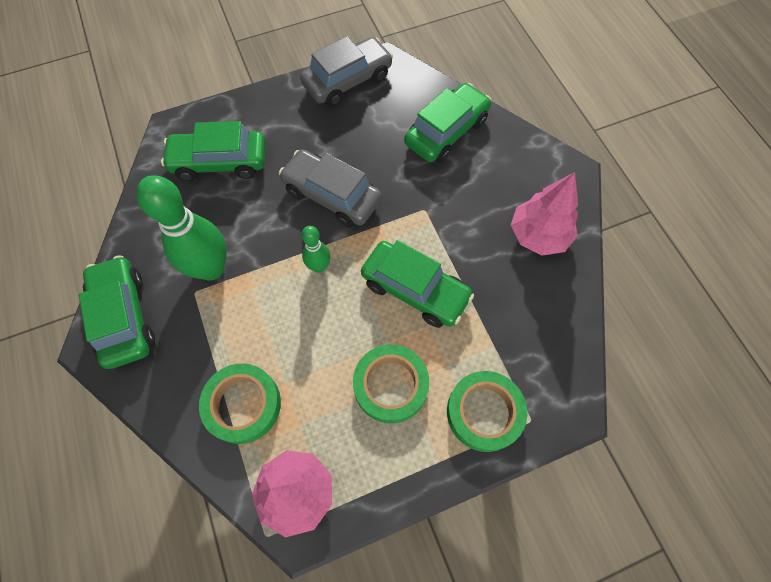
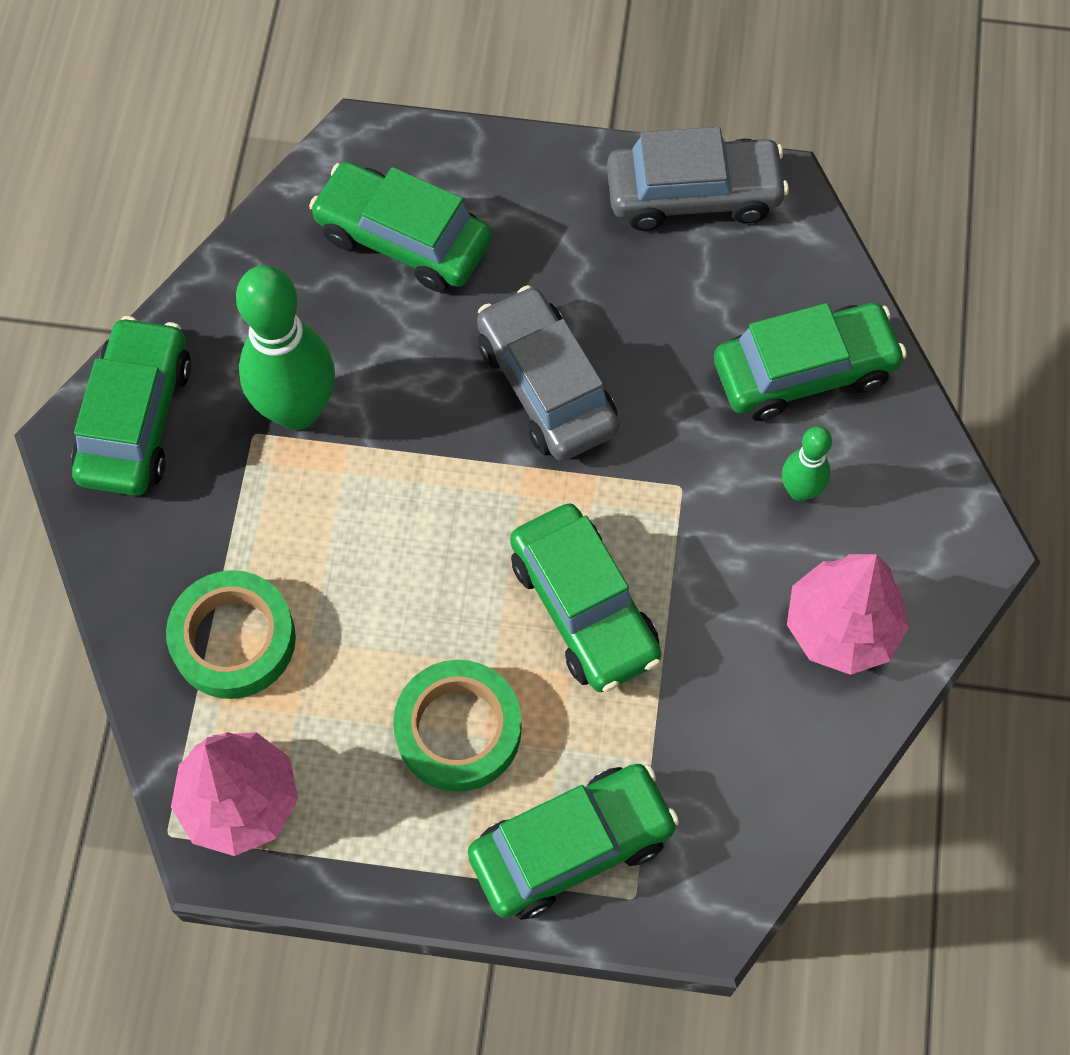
camera: 30 degrees right, 0 degrees up
green bowling pin [302,226,330,273] -> green bowling pin moved to [782,426,832,501]
green tape [447,371,527,452] -> green car [468,764,679,920]

